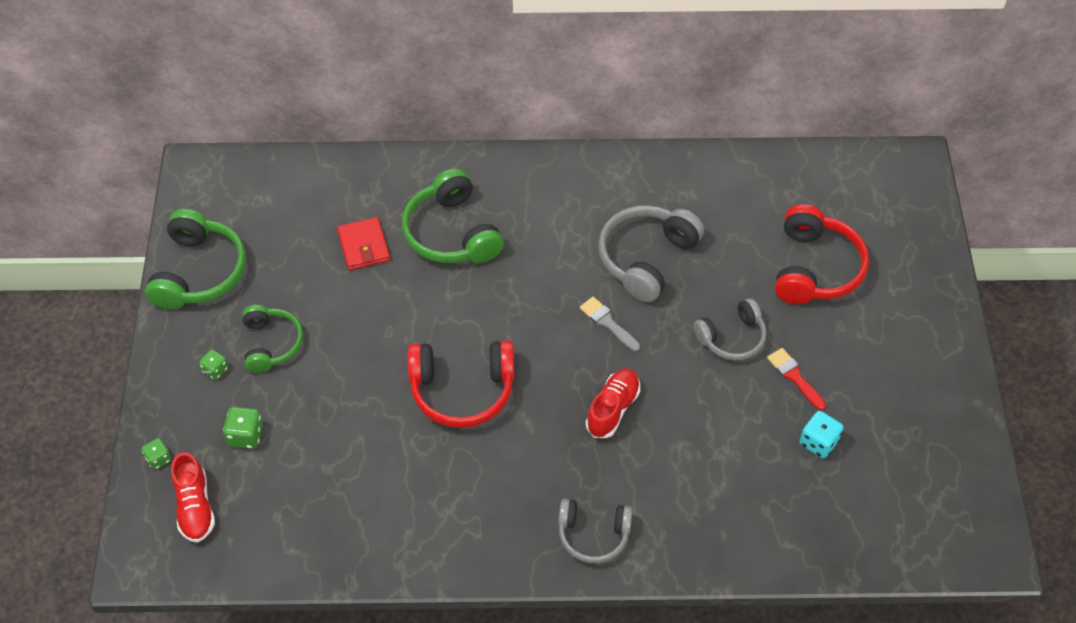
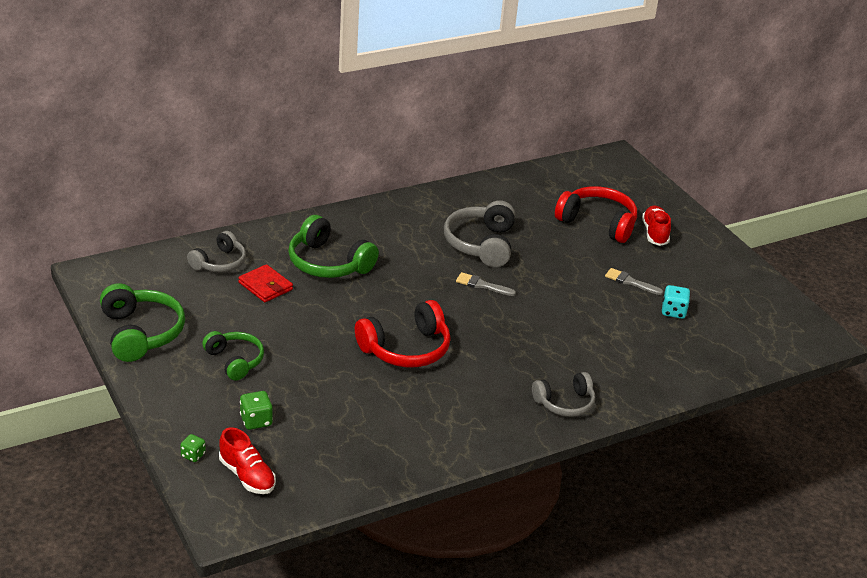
camera: 30 degrees left, 20 degrees down
green dice [199,350,228,380] -> none
red shoe [586,368,640,438] -> red shoe moved to [642,205,671,246]
grey headphones [693,298,767,360] -> grey headphones moved to [187,231,246,272]
red brush [767,348,826,410] -> grey brush [605,268,663,295]
red headphones [775,204,869,304] -> red headphones turned 45 degrees counterclockwise [555,186,637,243]

